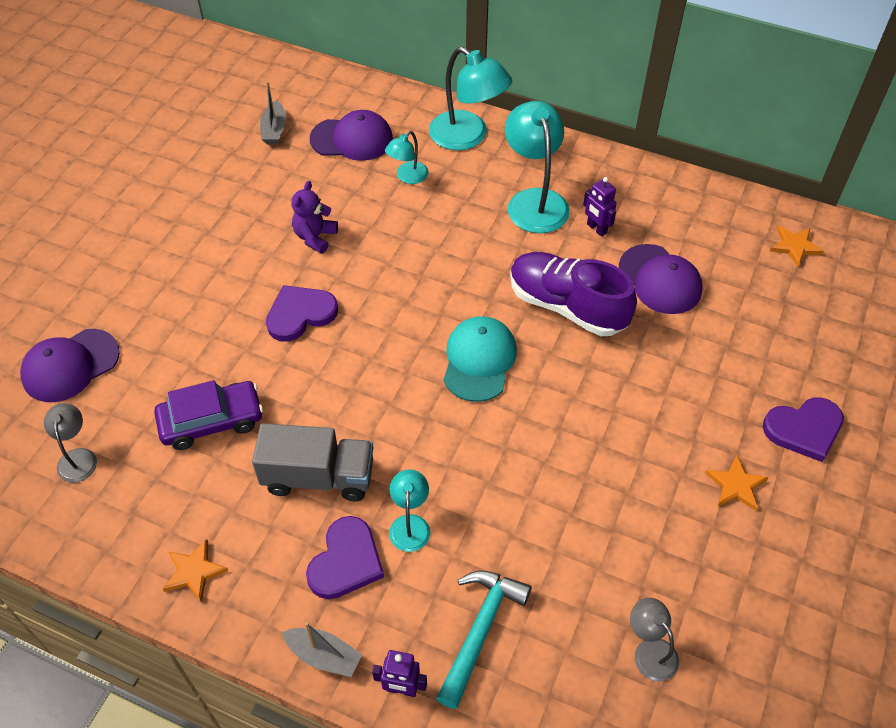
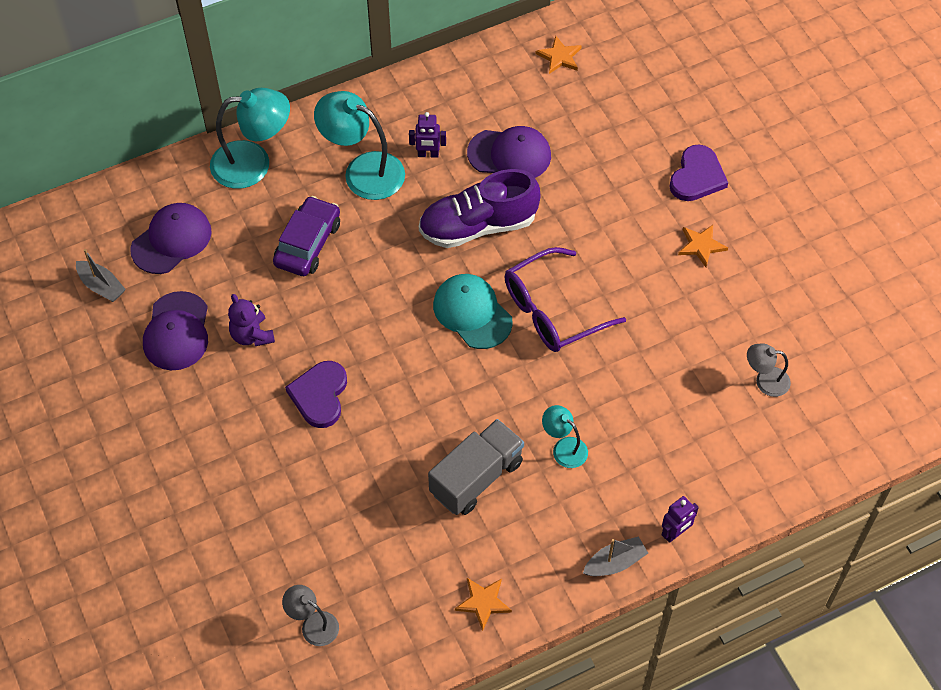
camera: 50 degrees left, 5 degrees up
purple cap [20,329,120,402] -> purple cap moved to [143,291,208,370]
purple car [154,380,263,450] -> purple car moved to [273,196,340,276]
purple heart [306,516,384,599] -> none
turquoise lamp [385,131,429,184] -> none
turquoise hammer [436,571,532,709] -> none
none -> purple glasses [505,247,626,352]

